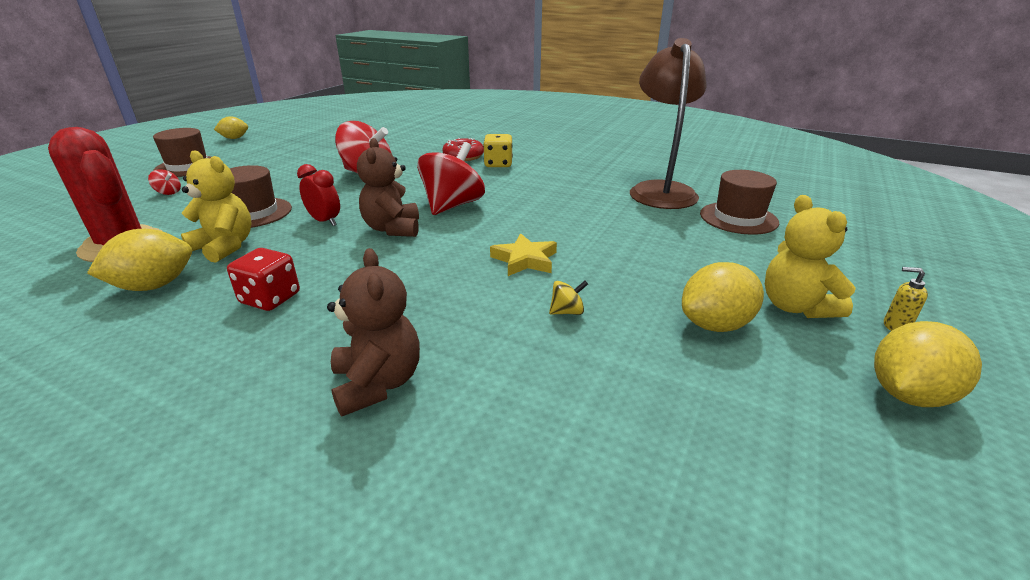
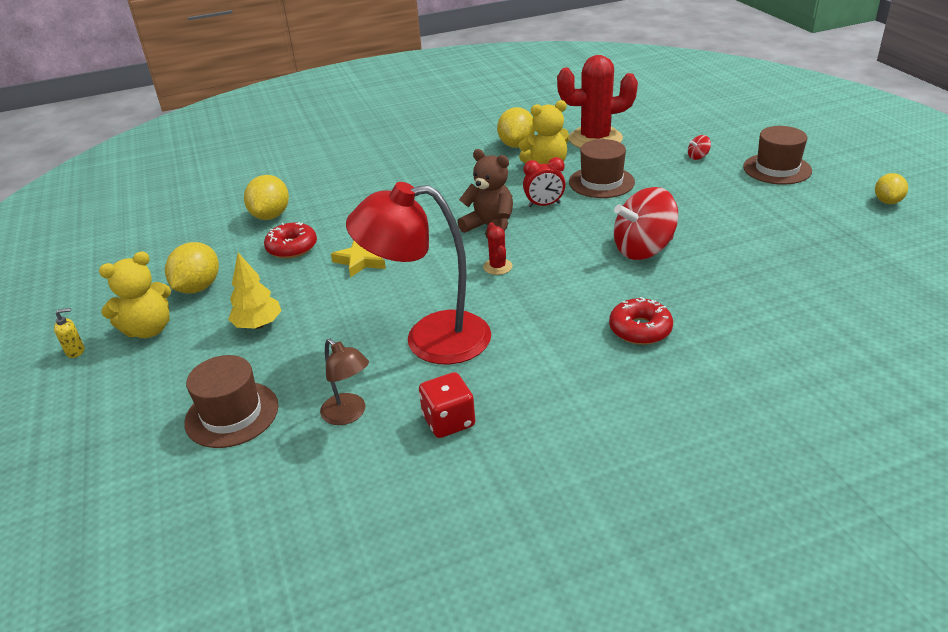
camera: 135 degrees right, 5 degrees up
red dice [227,248,300,311] -> red dice moved to [419,372,475,438]
brown teddy bear [327,248,420,416] -> none
red spinning top [417,142,485,215] -> red cactus [483,222,513,275]
yellow dice [483,134,513,167] -> none
yellow spinning top [549,281,588,315] -> red donut [264,222,317,259]
brown lamp [630,38,707,209] -> brown lamp [320,339,369,425], size x0.49
yellow teddy bear [765,195,856,318] -> yellow teddy bear turned 120 degrees clockwise [99,251,171,338]
yellow lemon [874,321,982,407] -> yellow lemon moved to [244,175,289,220]
none -> yellow tree [228,253,281,329]
none -> red lamp [346,182,491,365]

